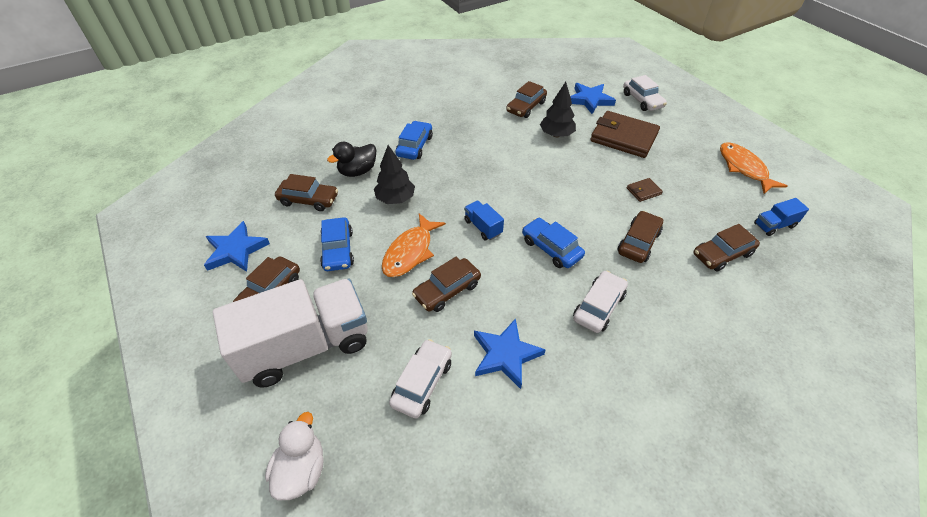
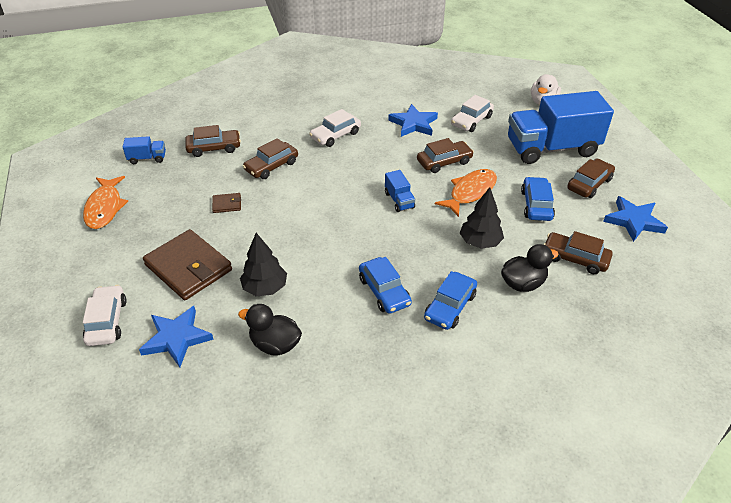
camera: 165 degrees left, 5 degrees down
white truck [213,279,368,388] -> blue truck [508,91,614,164]
brown car [506,81,547,118] -> black duck [238,304,302,356]
blue car [522,218,585,268] -> blue car moved to [359,257,412,314]

